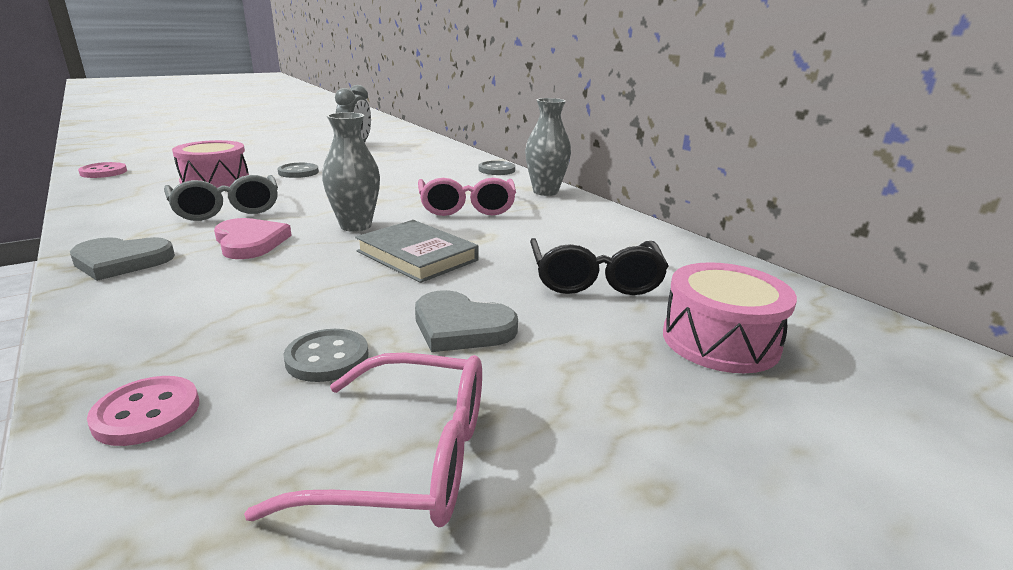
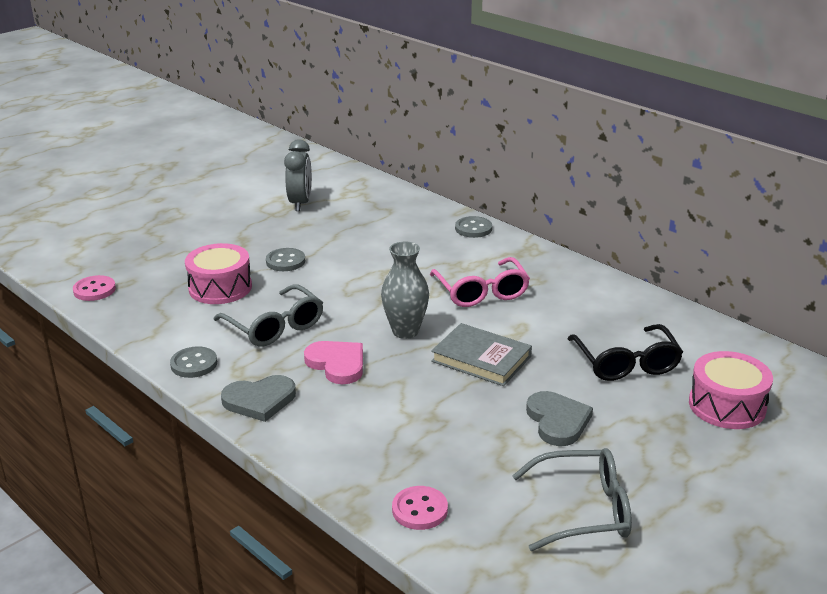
camera: 10 degrees left, 5 degrees up
pink glasses [244,352,482,527] -> grey glasses [512,448,632,551]
grey button [283,329,368,382] -> grey button moved to [170,346,217,378]
grey heart [415,290,518,352] -> grey heart turned 120 degrees counterclockwise [526,391,593,446]
grey vase [525,98,571,196] -> none

